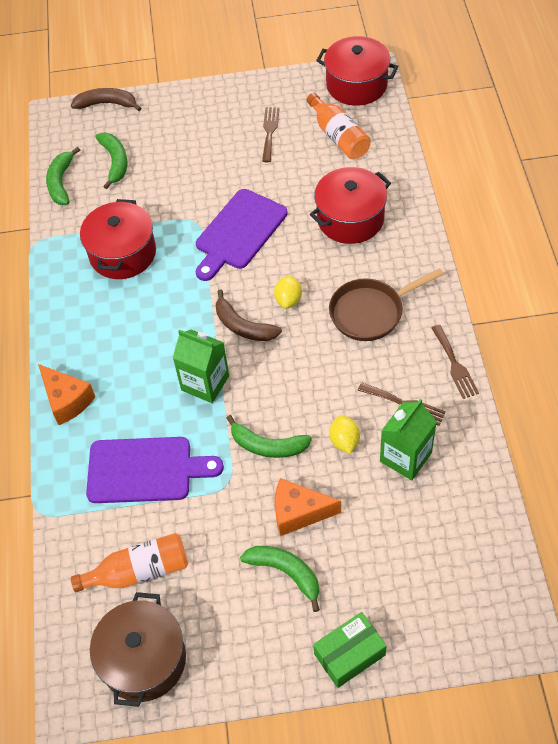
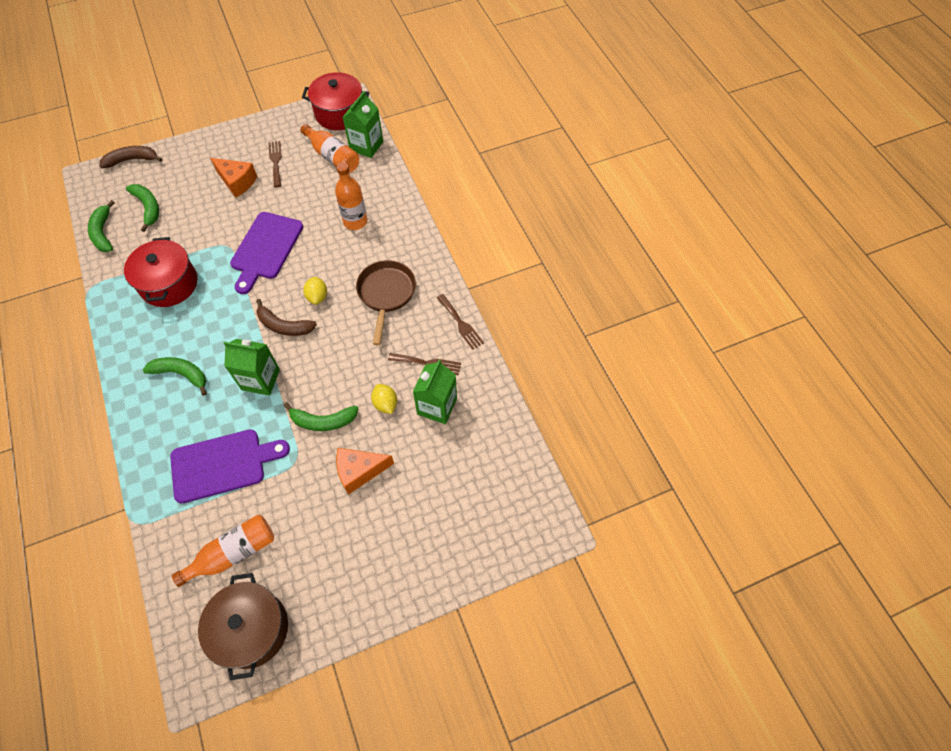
camera: 20 degrees left, 5 degrees up
orange cheese [38,364,95,425] -> orange cheese moved to [210,158,257,198]
green banana [240,546,320,612] -> green banana moved to [143,357,207,396]
red pot [310,167,391,244] -> orange bottle [335,162,367,230]
green box [313,612,386,688] -> none
brown pan [329,268,444,341] -> brown pan turned 135 degrees clockwise [356,260,416,345]
none -> green carton [342,91,383,158]

